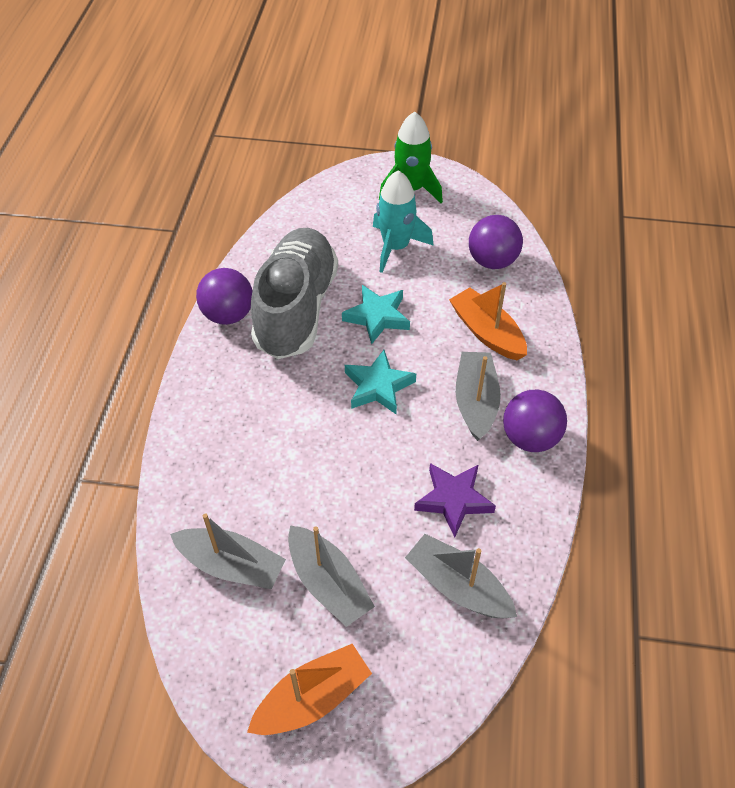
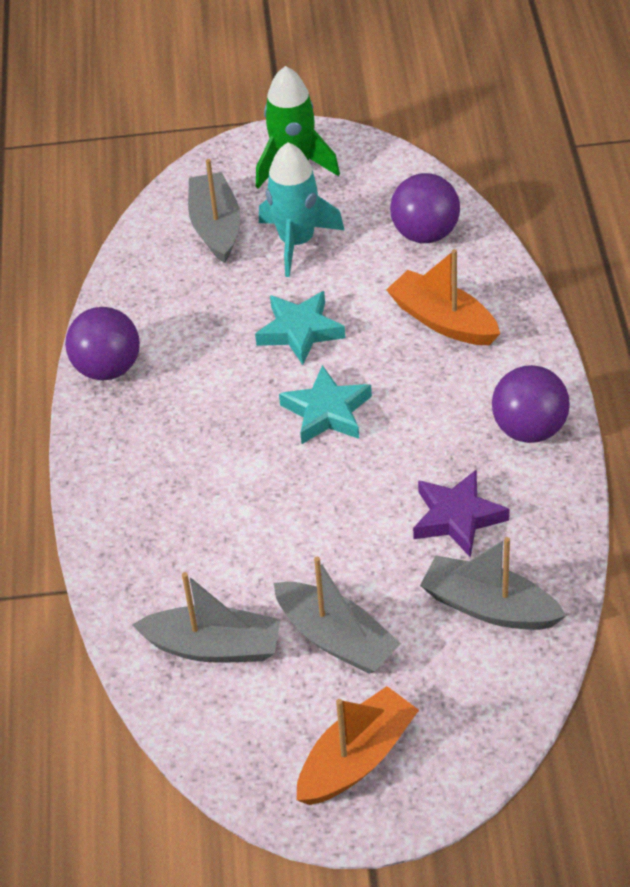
camera: 10 degrees left, 5 degrees down
grey shoe [251,228,338,359] -> none
grey boat [456,352,501,441] -> grey boat moved to [188,159,240,263]

